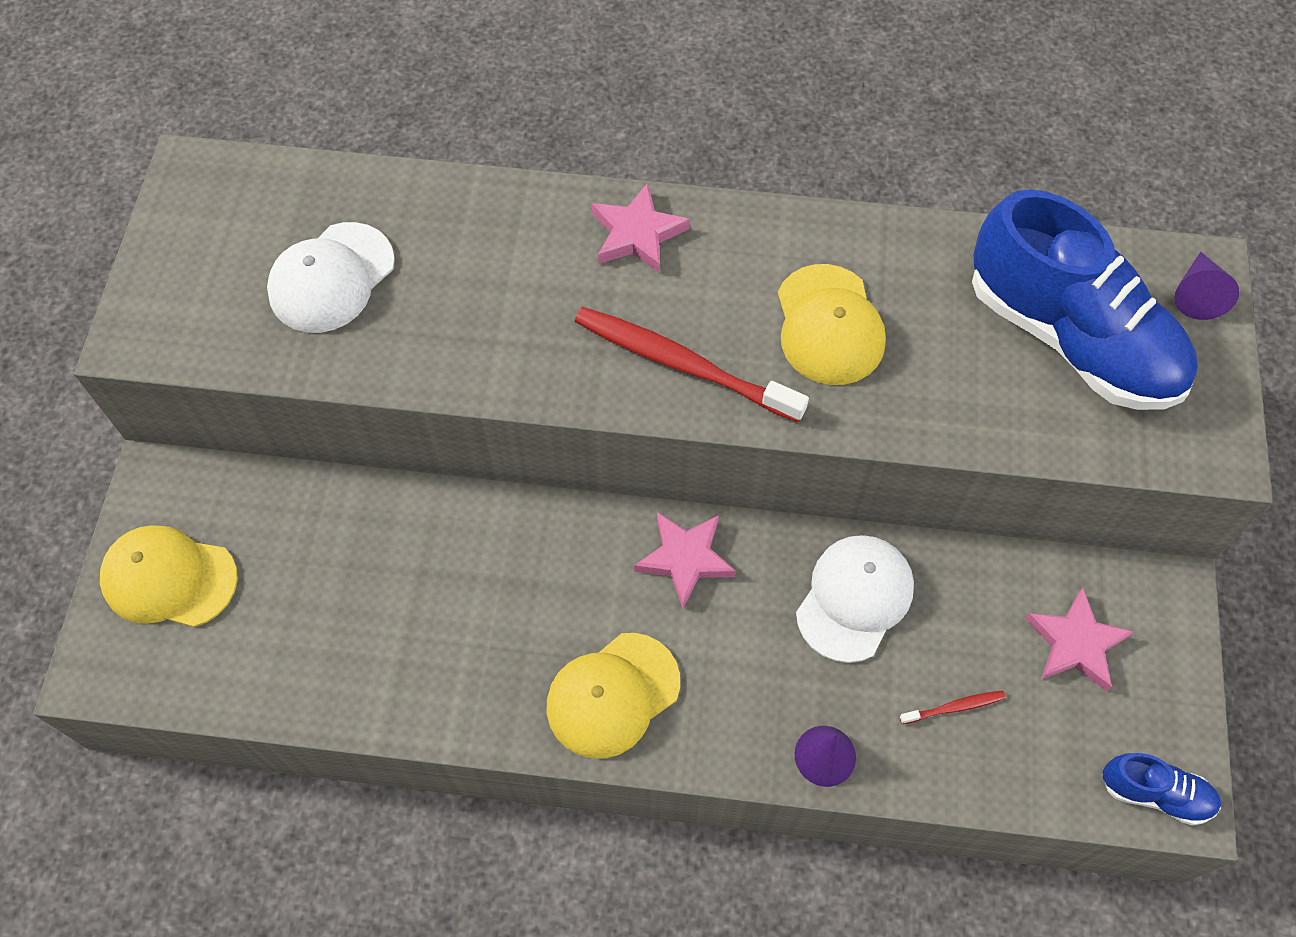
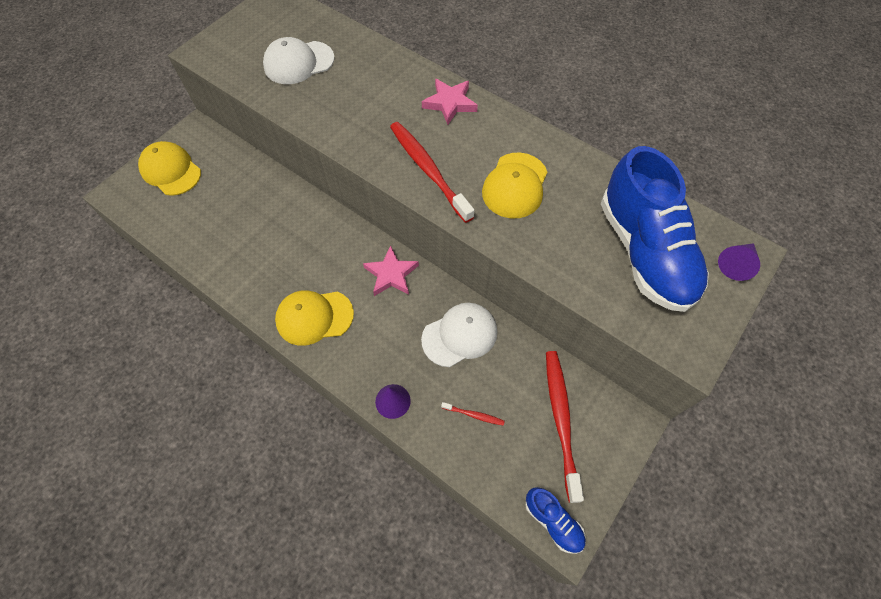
camera: 30 degrees right, 0 degrees up
pink star [1025,588,1134,692] -> red toothbrush [546,351,584,503]

